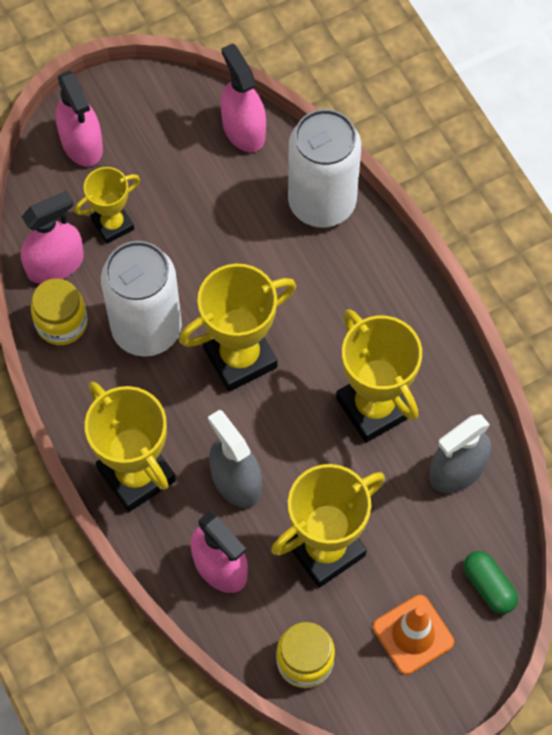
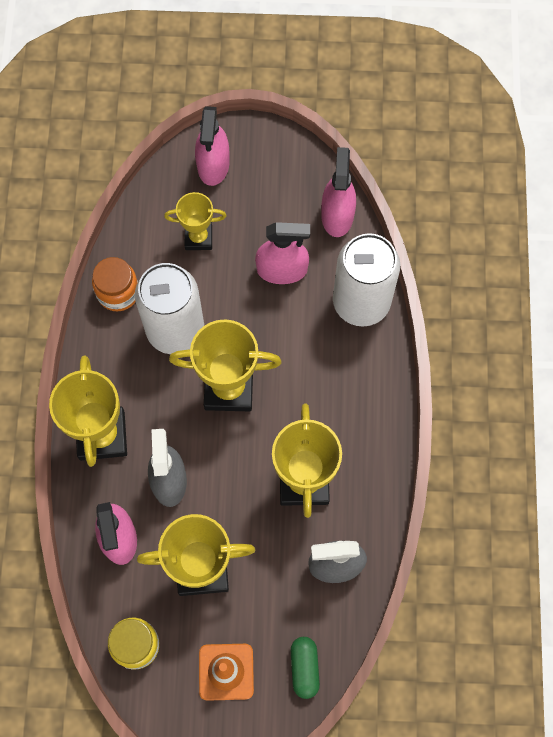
camera: 30 degrees right, 5 degrees up
pink spray bottle [21,190,84,284] -> pink spray bottle moved to [255,222,310,284]
yellow jar [31,278,87,345] -> orange jar [92,257,138,311]

